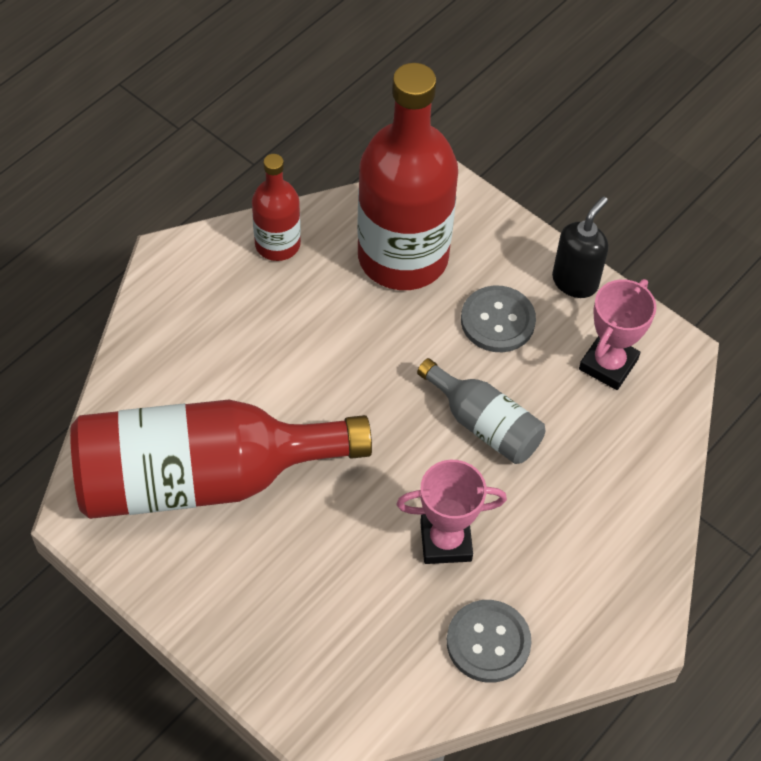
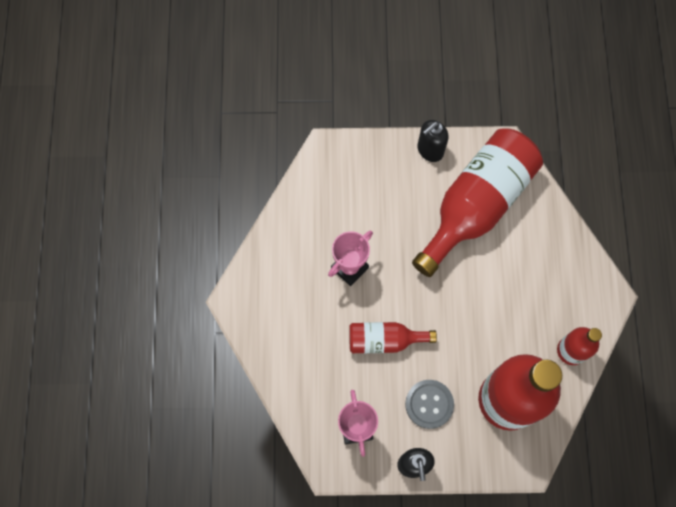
camera: 140 degrees right, 15 degrees up
grey bottle [417,358,545,464] -> red bottle [349,322,437,353]
grey button [447,600,532,683] -> none
none -> black soap dispenser [417,120,449,162]

